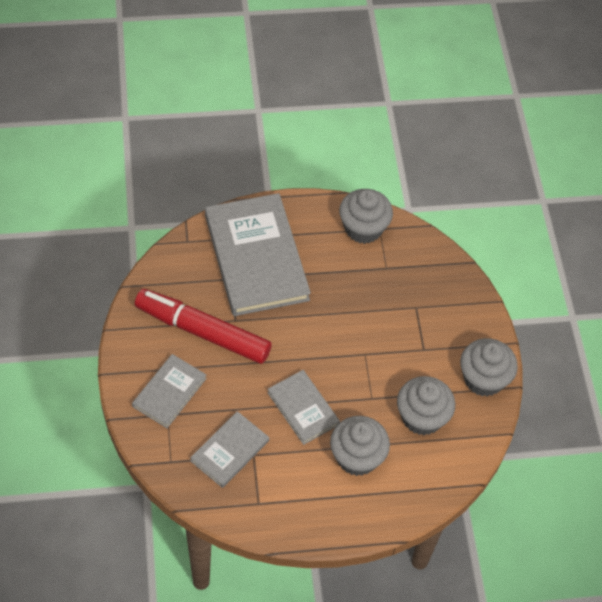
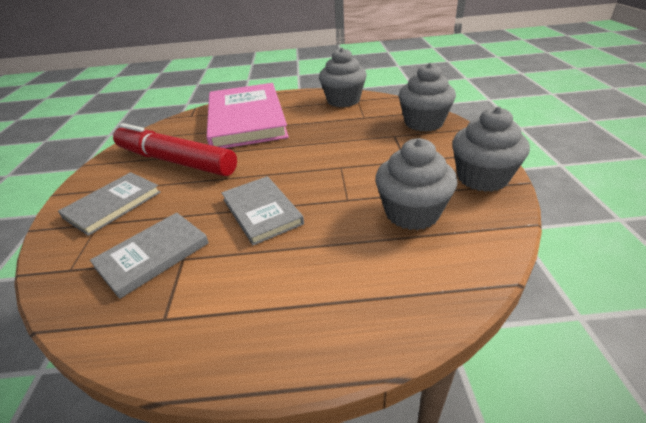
camera: 10 degrees right, 20 degrees down
grey book [205,193,311,316] -> pink book [207,83,289,148]
grey cupcake [330,416,390,476] -> grey cupcake moved to [399,63,456,132]

